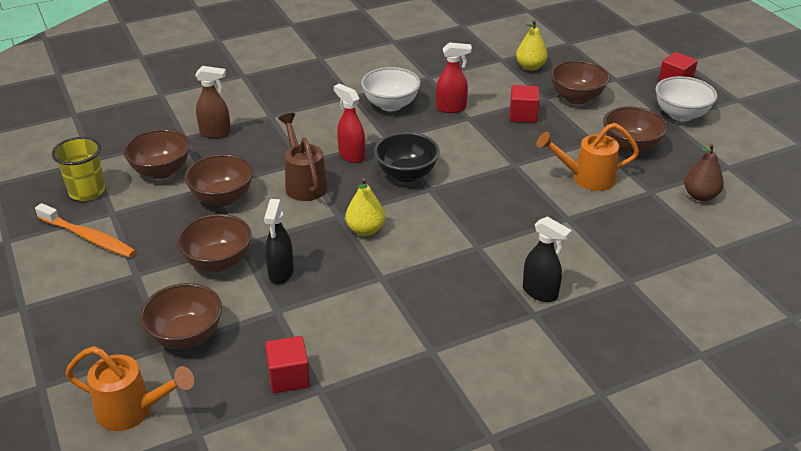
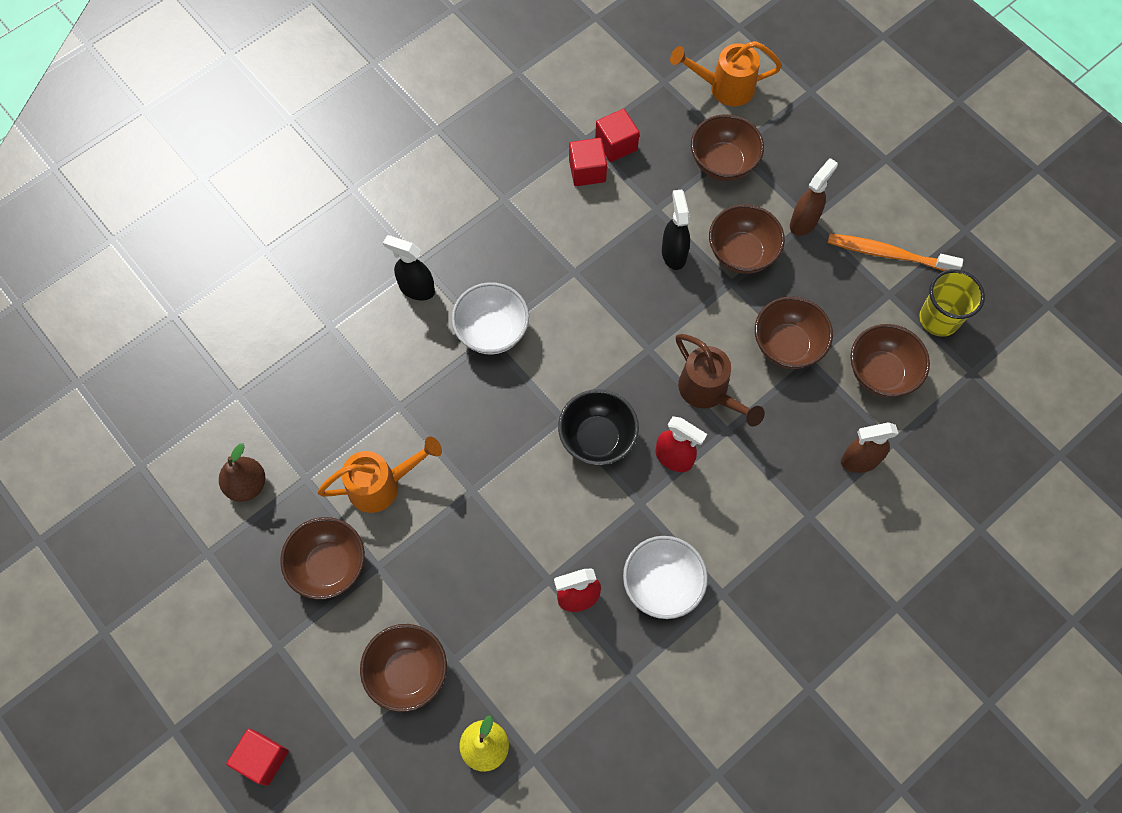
camera: 165 degrees right, 30 degrees up
yellow pear [346,178,385,236] -> none
red cube [510,85,539,123] -> red cube moved to [569,138,607,186]
white bowl [655,76,717,121] -> white bowl moved to [451,282,529,354]
none -> brown spray bottle [790,158,838,236]

